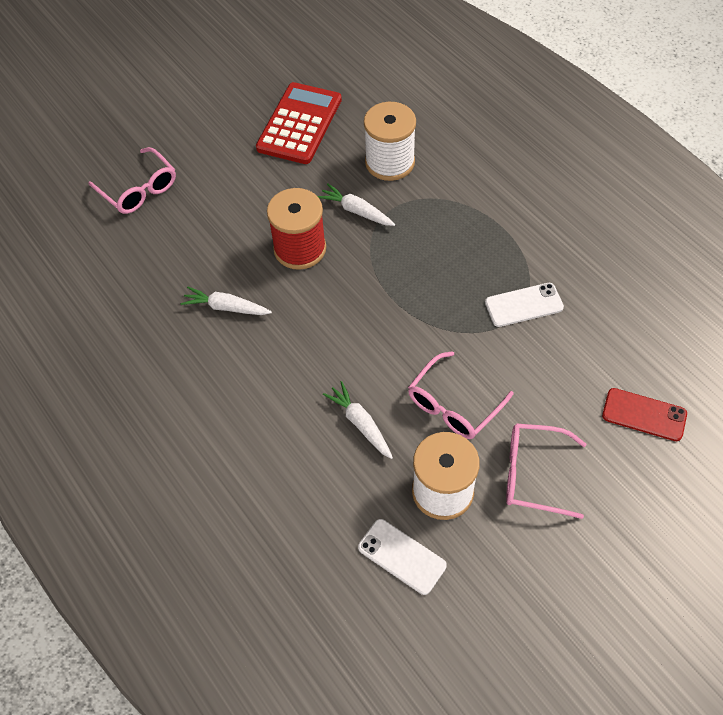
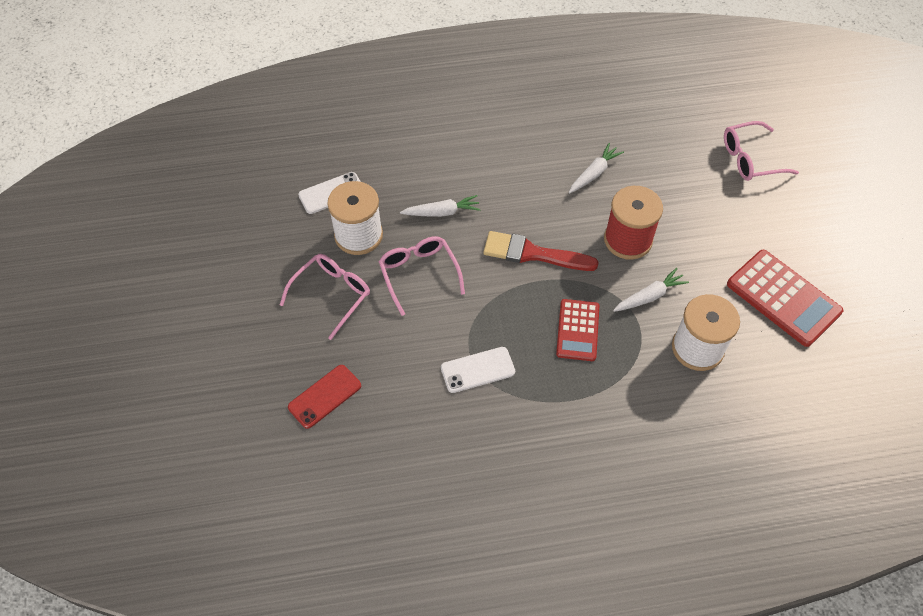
camera: 115 degrees right, 0 degrees up
white phone [485,283,564,327] -> white phone turned 60 degrees clockwise [441,347,515,393]
none -> red brush [483,231,599,271]
none -> red calculator [556,299,599,361]

